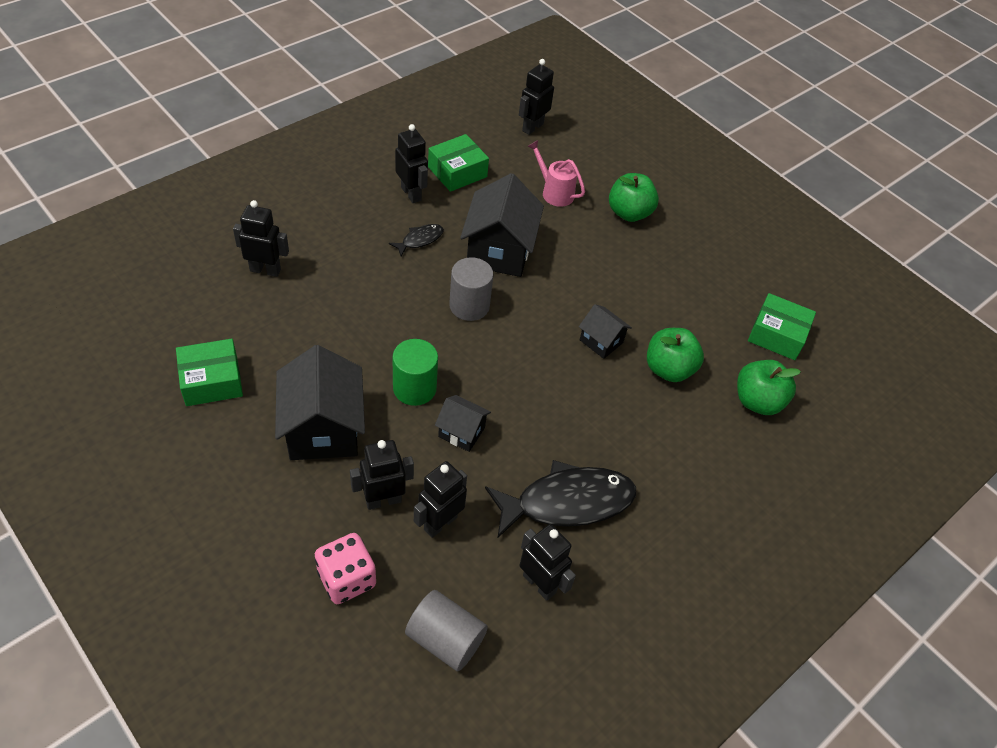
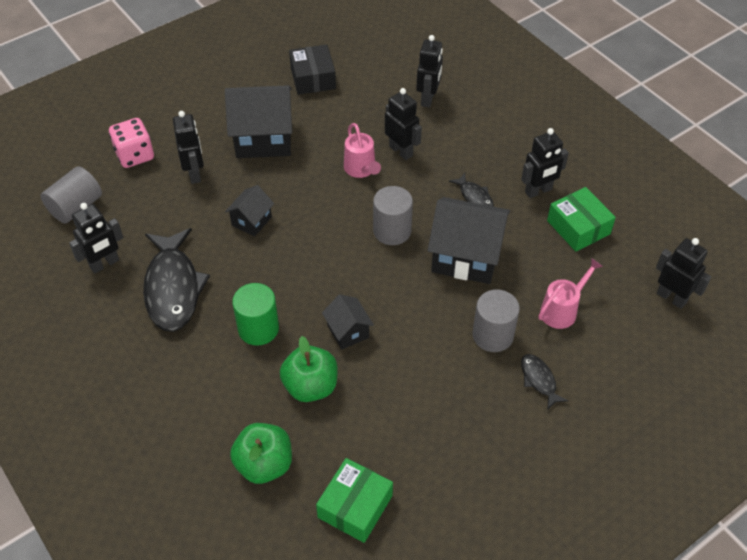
camera: 100 degrees right, 0 degrees up
green box [176,339,243,406] -> black box [289,44,336,95]
green cylinder [393,339,438,406] -> green cylinder moved to [232,283,279,346]
black robot [414,461,467,538] -> black robot moved to [385,88,422,160]
black house [579,304,632,359] -> black house turned 75 degrees counterclockwise [322,294,374,349]
green apple [609,173,659,222] -> black fish [521,354,569,410]
none -> pink watering can [344,123,381,178]
none -> grey cylinder [473,289,520,352]

